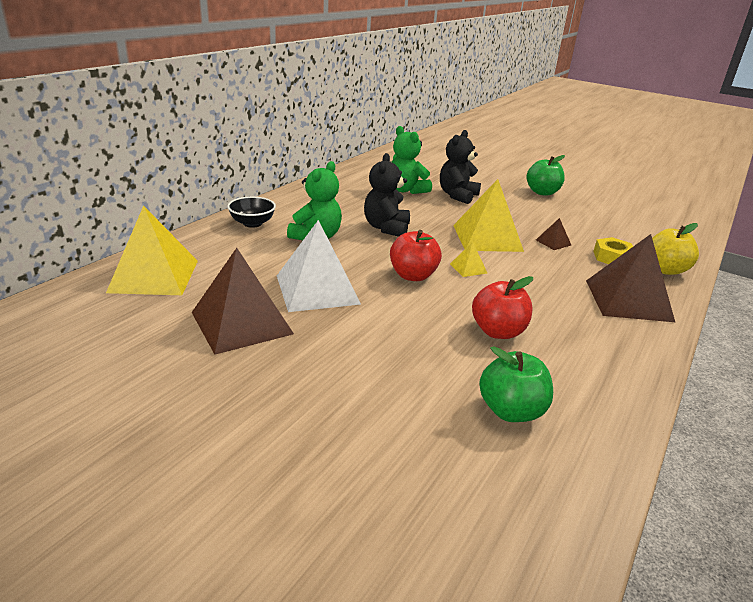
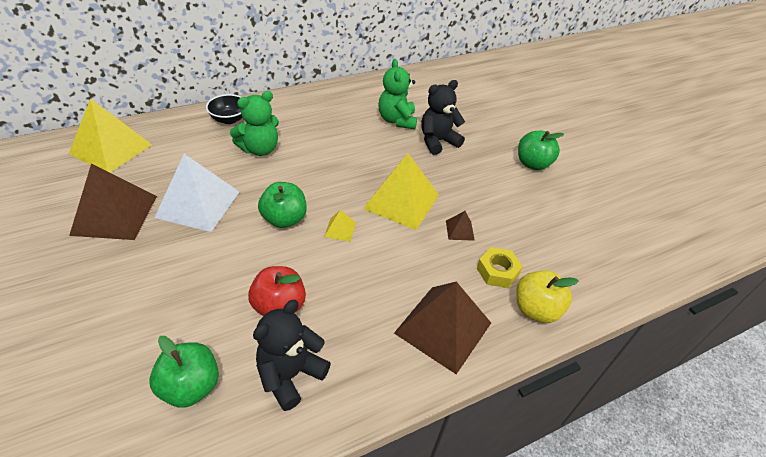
camera: 30 degrees right, 15 degrees up
black teddy bear [364,153,410,237] -> black teddy bear moved to [253,300,331,411]
red apple [390,230,442,281] -> green apple [258,182,307,228]

